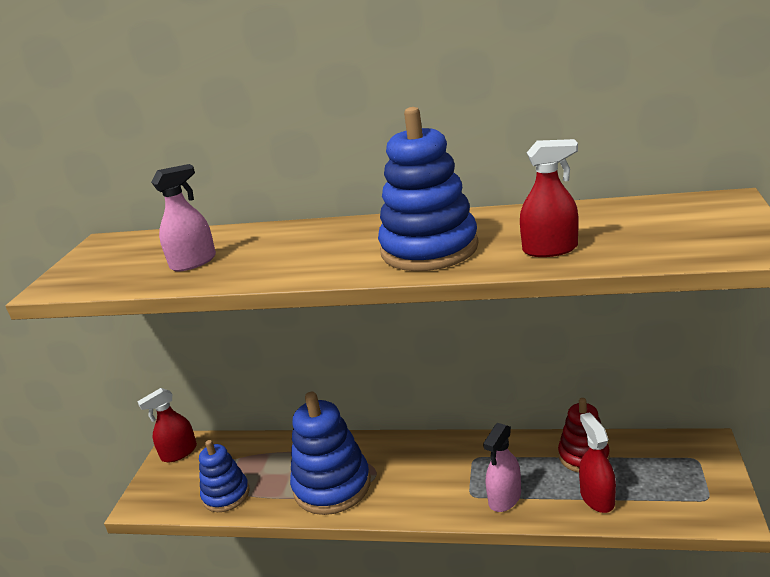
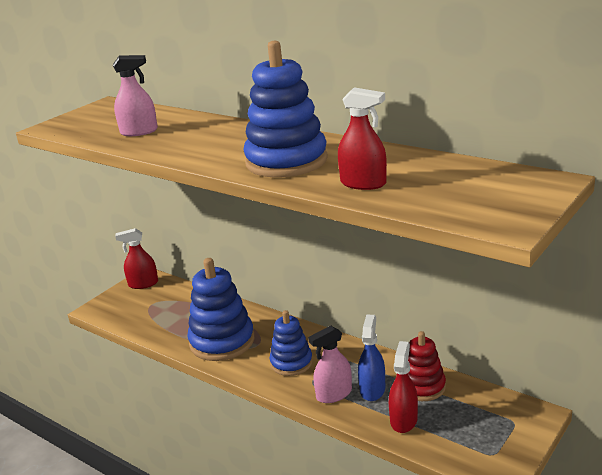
camera: 25 degrees right, 0 degrees up
blue stacking toy [199,440,250,512] -> blue stacking toy moved to [270,310,313,376]
none -> blue spray bottle [358,315,385,401]

